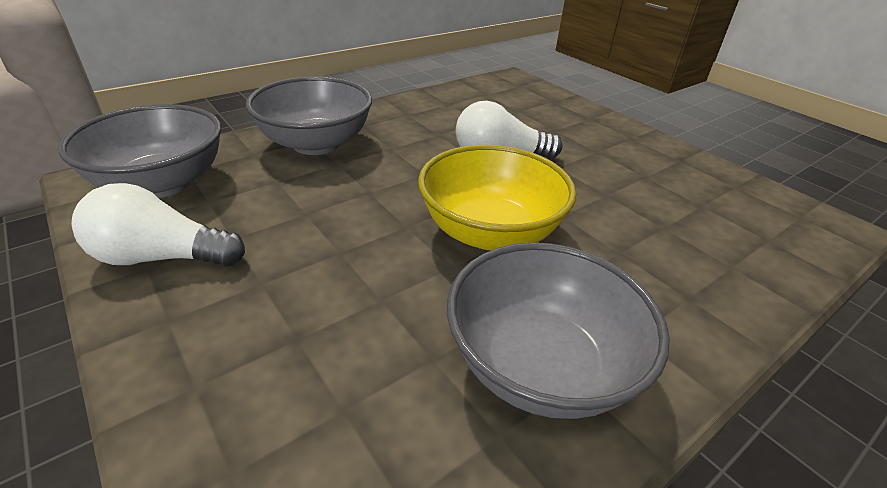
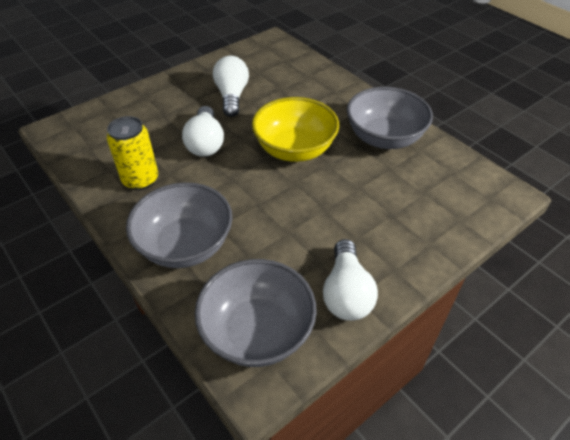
camera: 90 degrees left, 10 degrees up
none -> yellow can [107,116,158,190]
none -> white light bulb [213,56,249,117]

